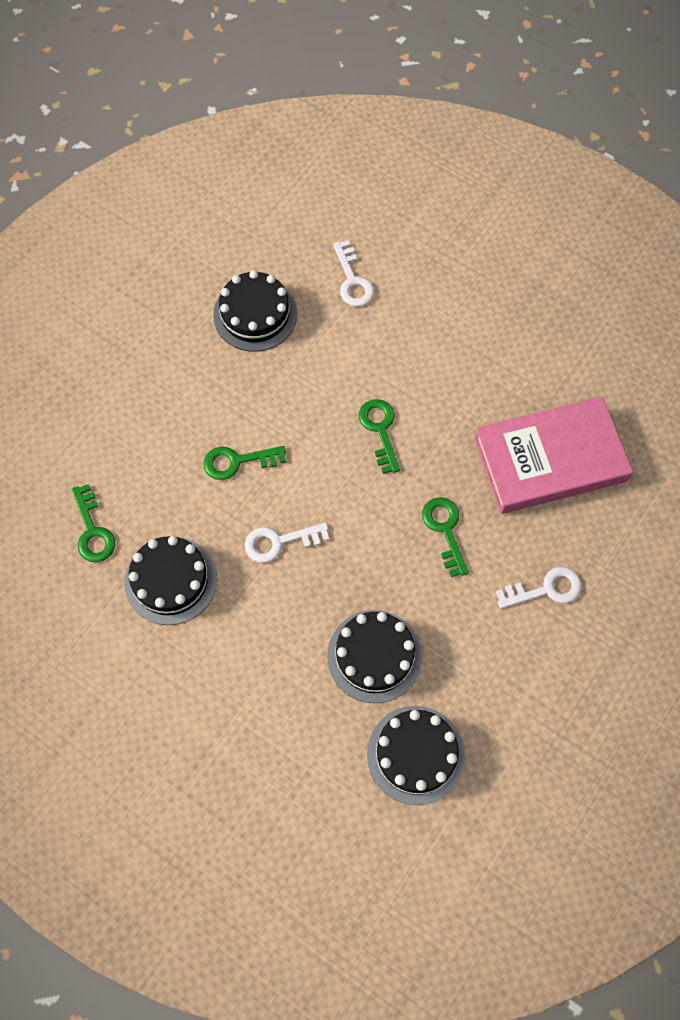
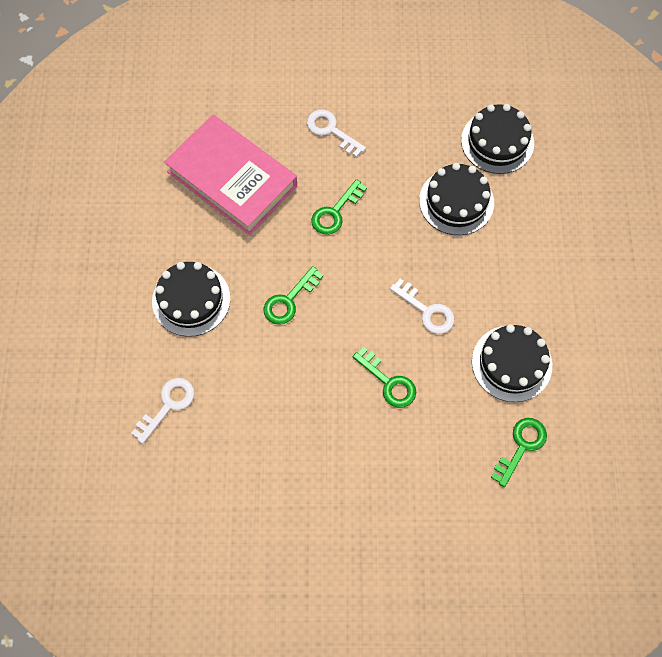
camera: 125 degrees left, 0 degrees up
black cake [213,270,297,352] -> black cake moved to [152,262,230,337]

